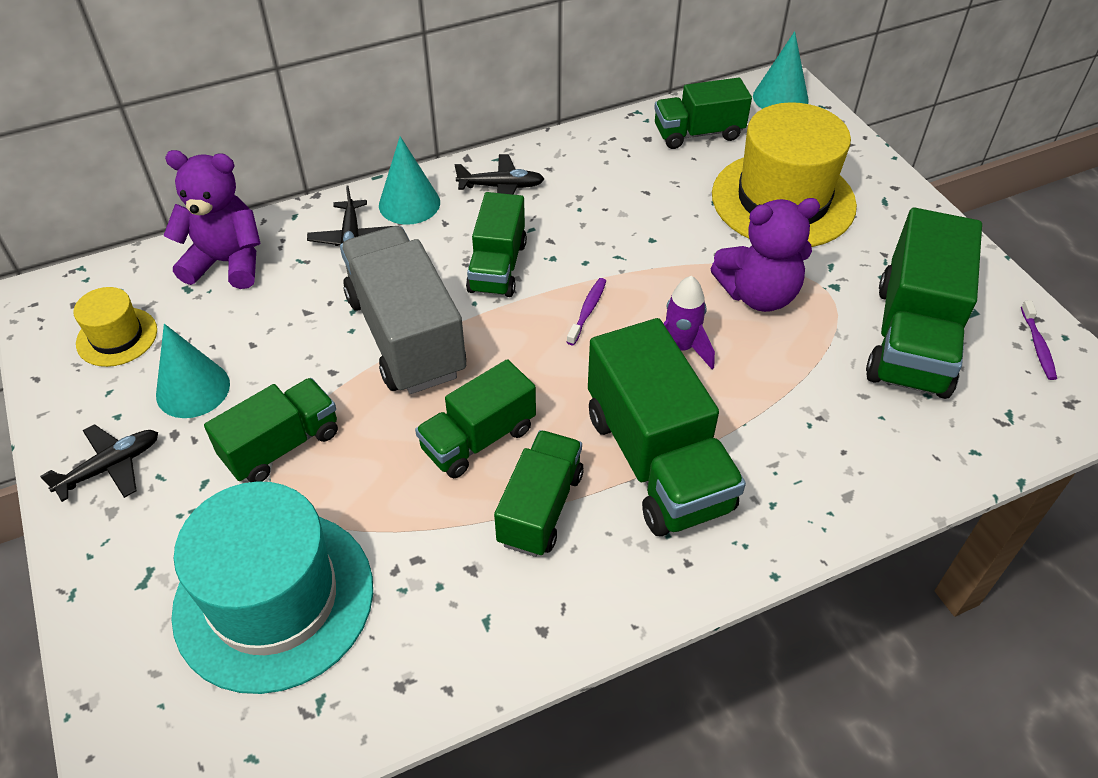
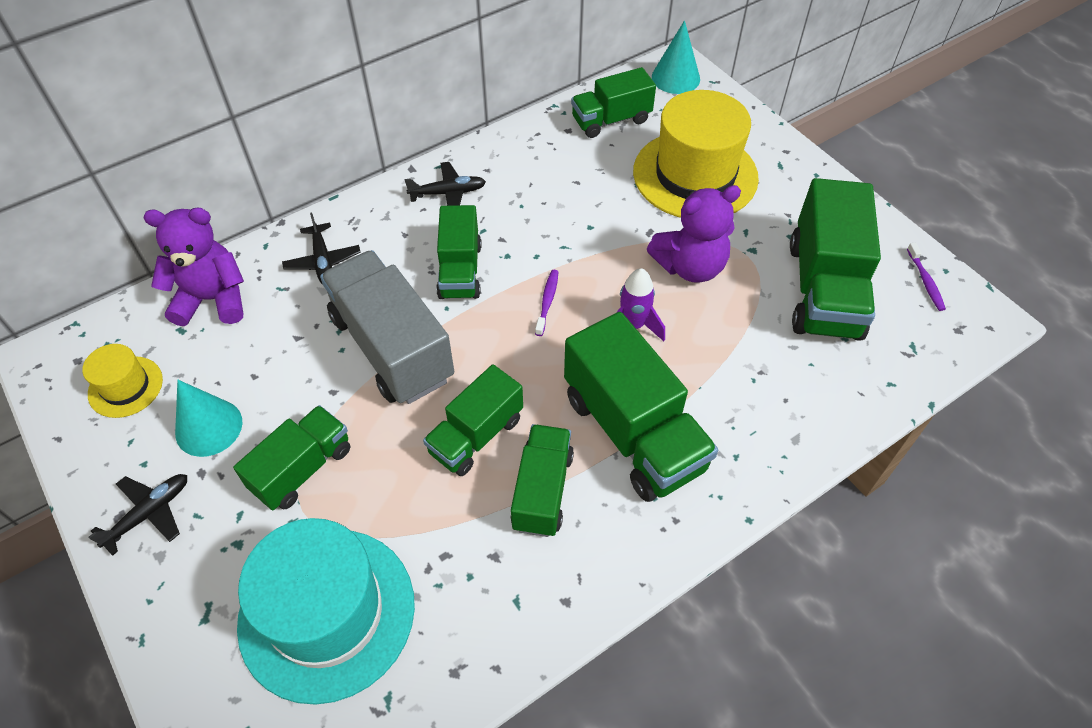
camera: 10 degrees left, 5 degrees up
turquoise cone [379,136,440,225] -> none

